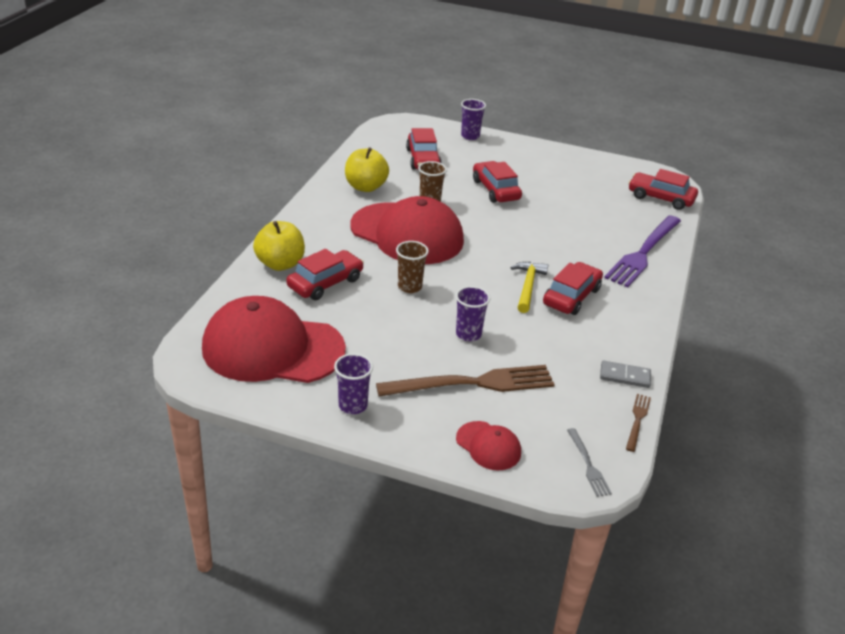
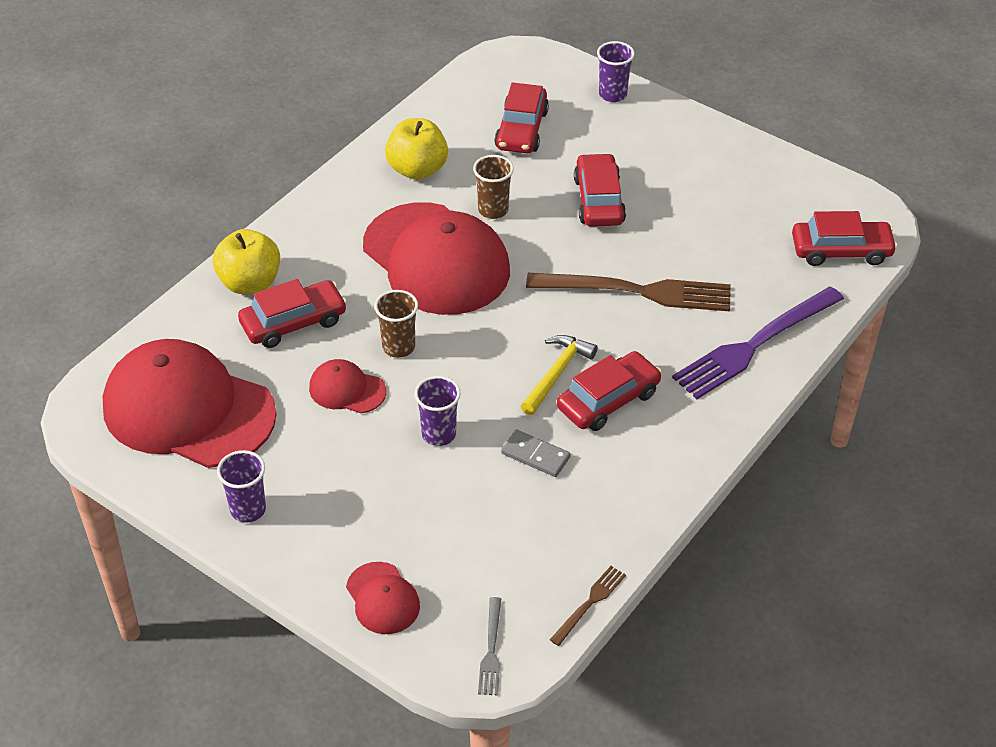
camera: 20 degrees right, 10 degrees up
brown fork [376,365,555,397] -> brown fork moved to [526,273,731,311]
grey domino [600,361,651,388] -> grey domino moved to [501,430,571,477]
red car [628,169,698,210] -> red car turned 135 degrees clockwise [792,211,897,266]
none -> red cap [309,359,386,413]

